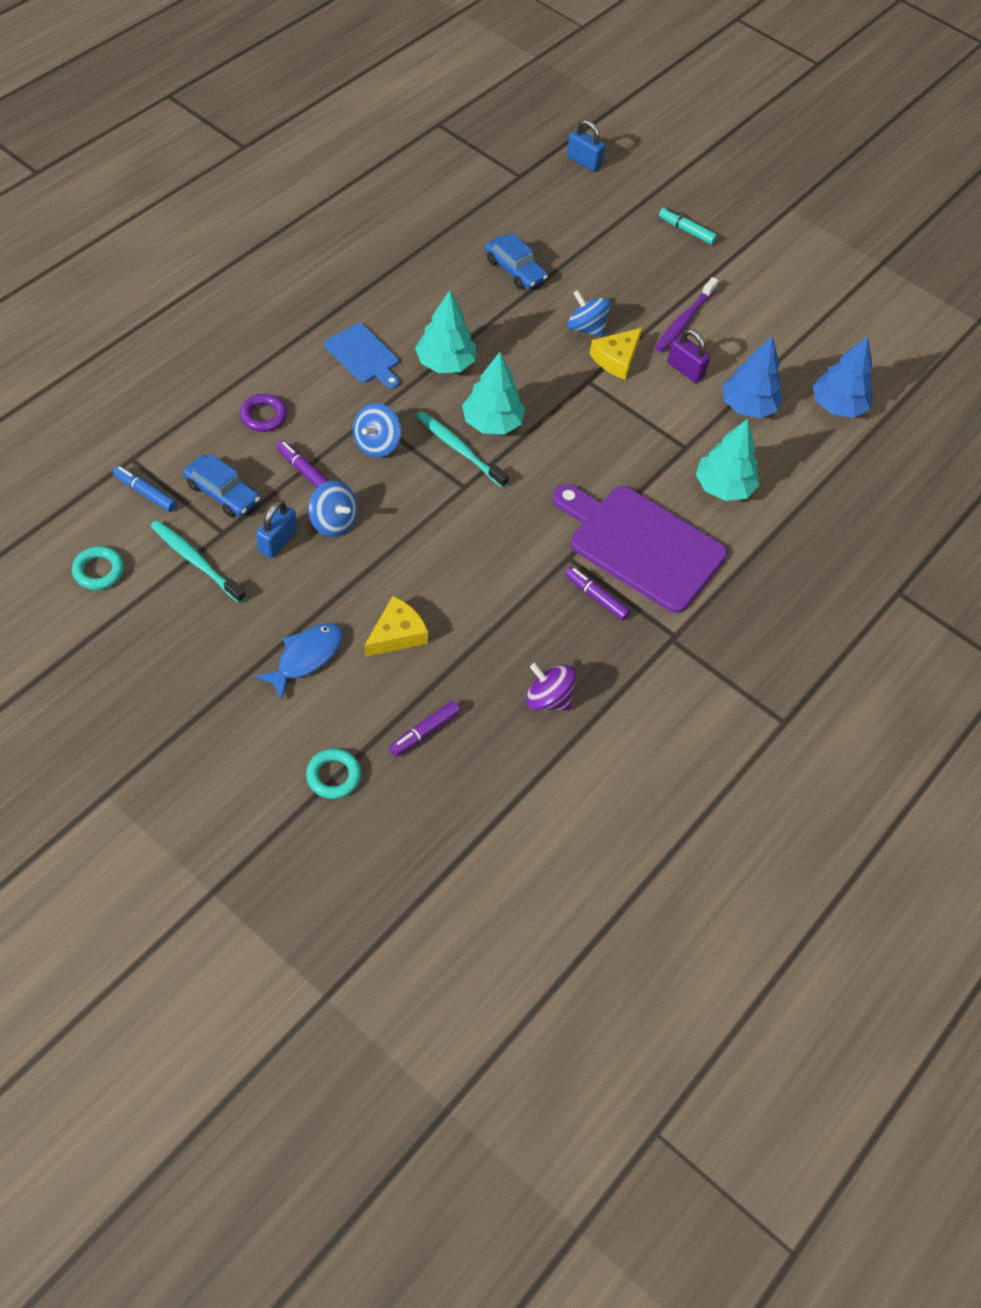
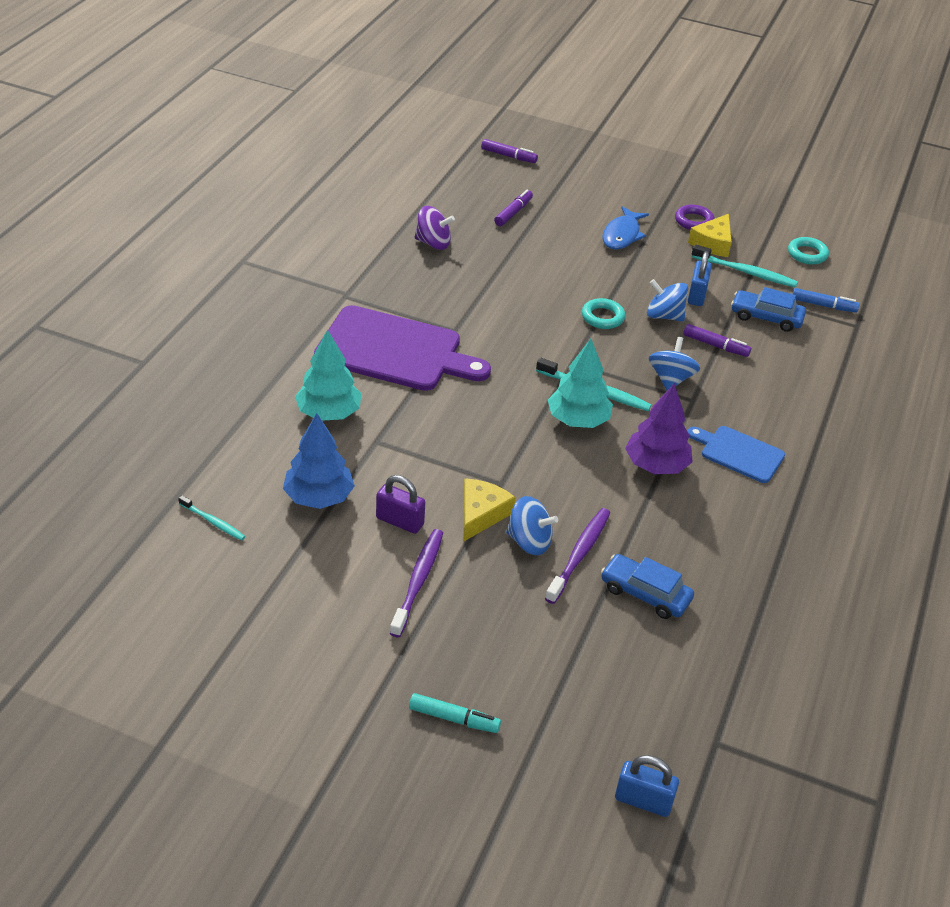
camera: 165 degrees right, 15 degrees down
purple ring [240,394,287,432] -> purple ring moved to [675,205,715,230]
turquoise ring [306,748,361,799] -> turquoise ring moved to [582,298,625,329]
yellow cheese [365,596,428,657] -> yellow cheese moved to [688,214,732,257]
turquoise tree [415,291,476,373] -> purple tree [625,383,693,474]
purple marker [565,566,631,621] -> purple marker moved to [481,139,538,163]
blue tree [813,336,873,418] -> turquoise toothbrush [178,495,245,541]
none -> purple toothbrush [545,508,610,604]

